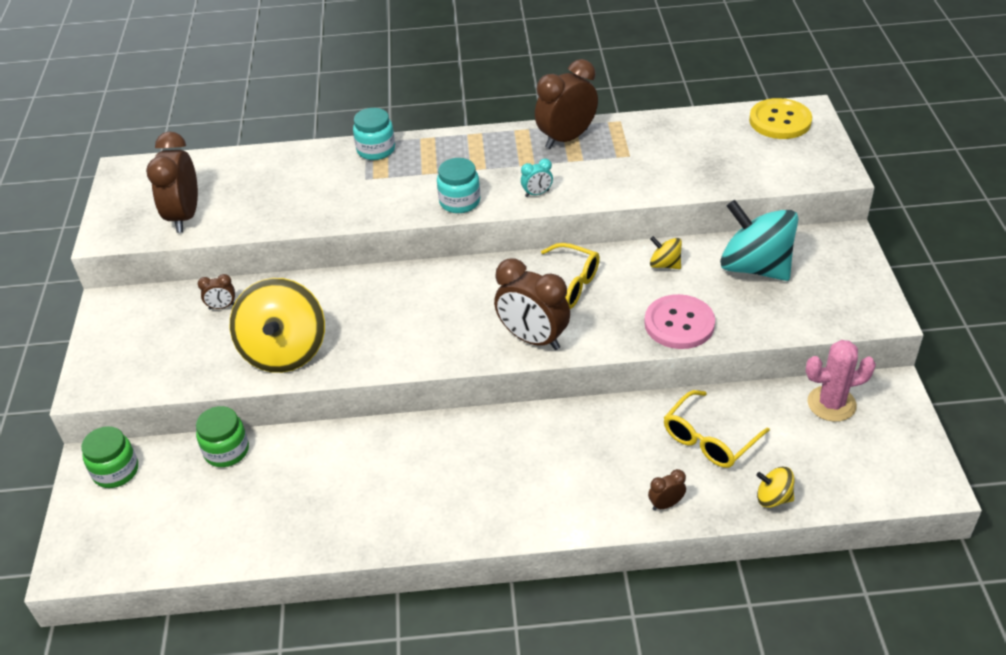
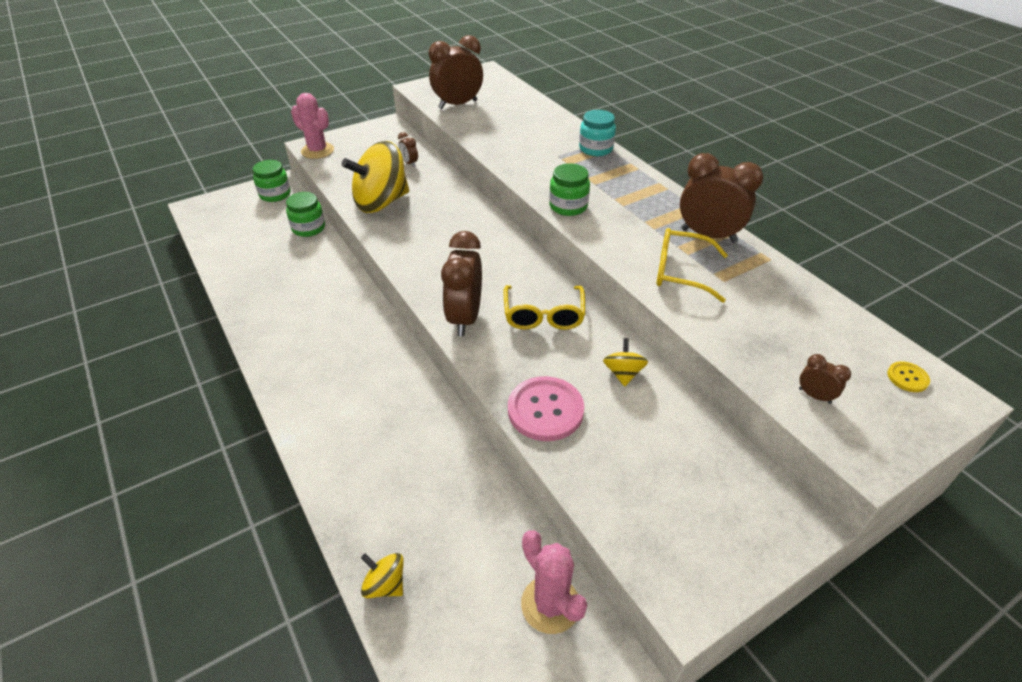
camera: 60 degrees right, 0 degrees up
turquoise jar [437,158,480,213] -> green jar [549,163,590,216]
turquoise clock [521,159,553,197] -> none
brown clock [648,469,686,511] -> brown clock moved to [799,354,851,404]
yellow glasses [664,390,770,468] -> yellow glasses moved to [656,228,728,303]
turquoise spinning top [720,200,798,281] -> none
yellow button [749,98,812,139] -> yellow button [887,361,930,392], size x0.47
yellow spinning top [756,467,794,508] -> yellow spinning top turned 45 degrees counterclockwise [361,553,404,598]
none -> pink cactus [291,93,334,159]

